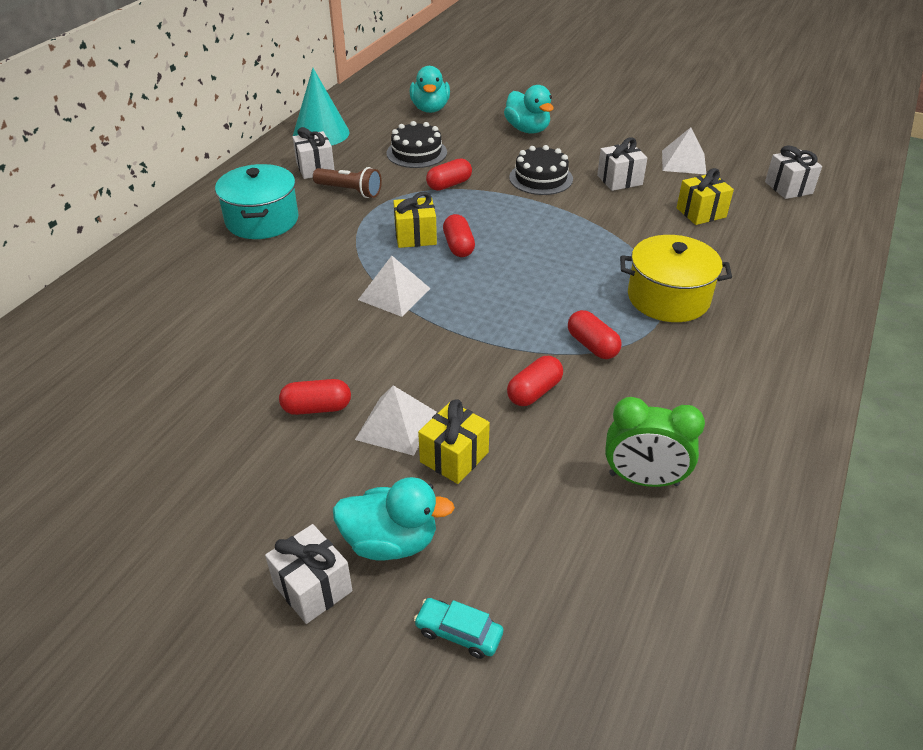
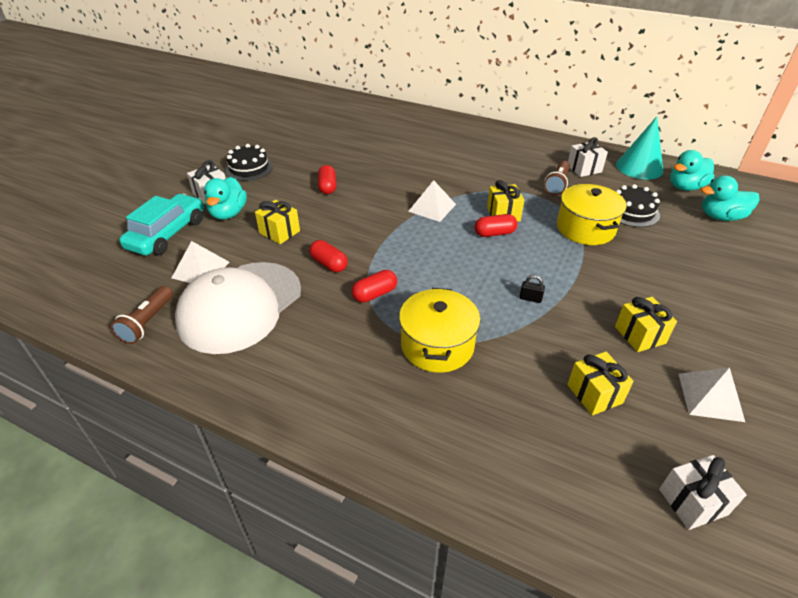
camera: 90 degrees right, 0 degrees up
turquoise pot [215,164,299,239] -> none
white pyramid [355,385,436,456] -> white pyramid moved to [172,241,229,283]
turquoise car [414,598,503,659] -> turquoise car [119,194,204,255], size x2.15
red capsule [426,158,472,191] -> yellow pot [557,184,627,245]
turquoise duck [504,85,554,134] -> turquoise duck moved to [670,150,714,191]
black cake [509,145,573,195] -> black cake moved to [225,144,273,181]
white gift [597,137,647,191] -> yellow gift [615,297,677,352]
green clock [605,397,705,487] -> white cap [175,262,301,354]
none -> brown flashlight [110,286,173,344]
none -> black padlock [519,275,545,303]

